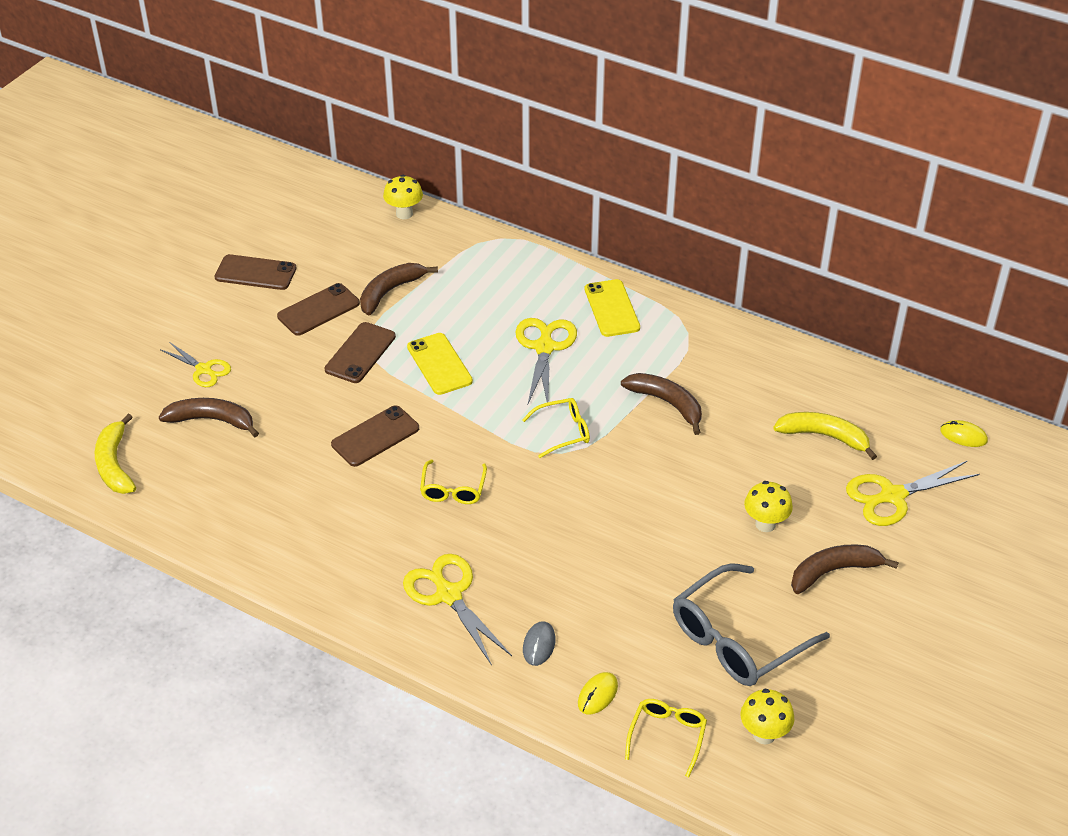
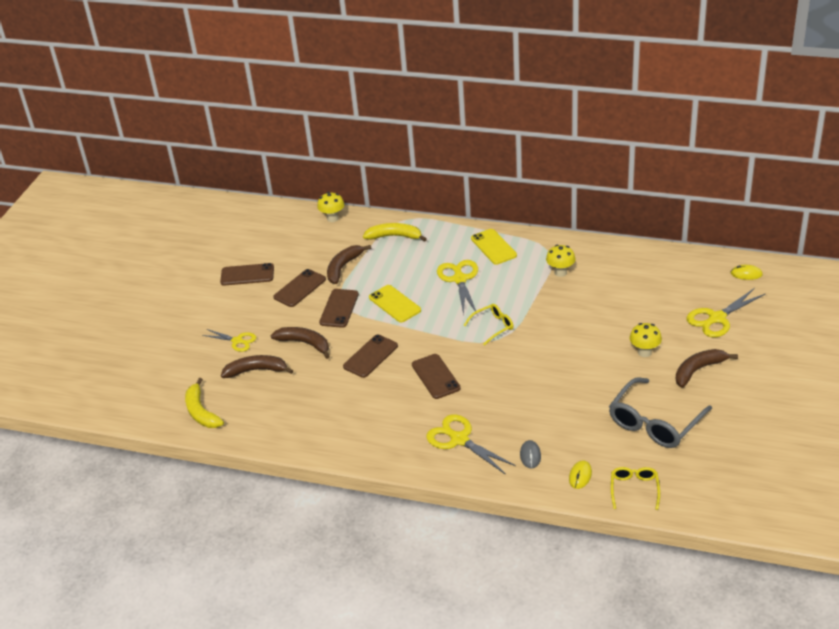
camera: 10 degrees left, 5 degrees down
yellow glasses [420,460,487,504] -> brown phone [412,354,461,399]
brown banana [621,373,702,435] -> brown banana moved to [271,327,330,359]
yellow mushroom [741,689,794,744] -> yellow mushroom moved to [546,245,576,277]
yellow banana [773,412,877,460] -> yellow banana moved to [363,223,427,242]

